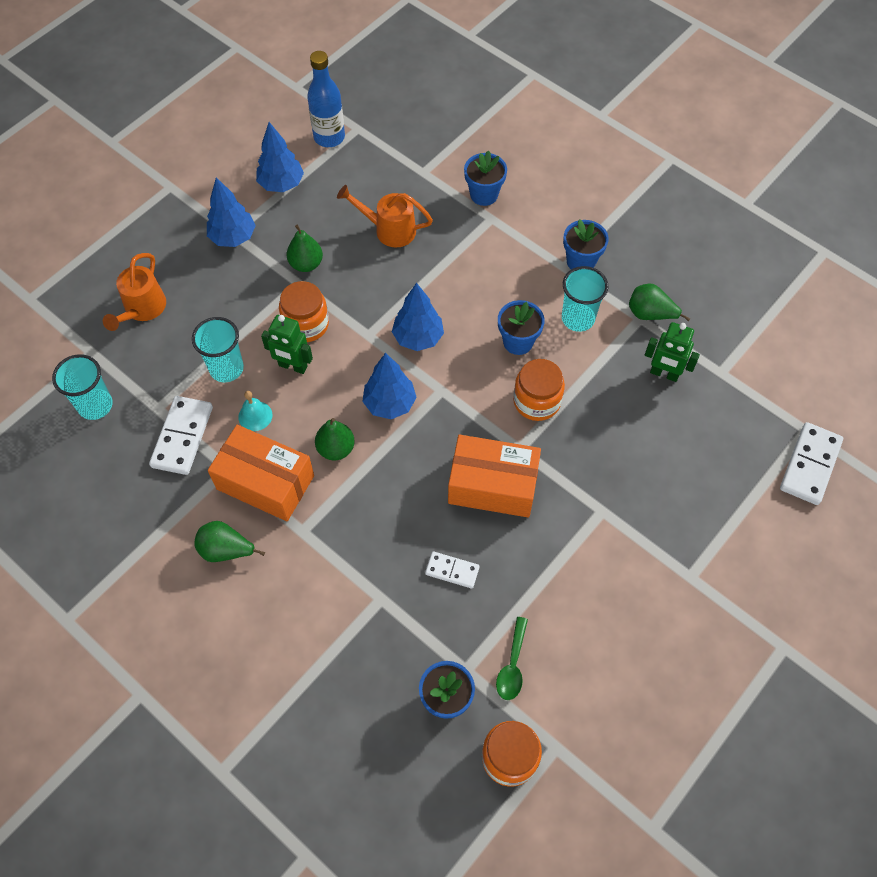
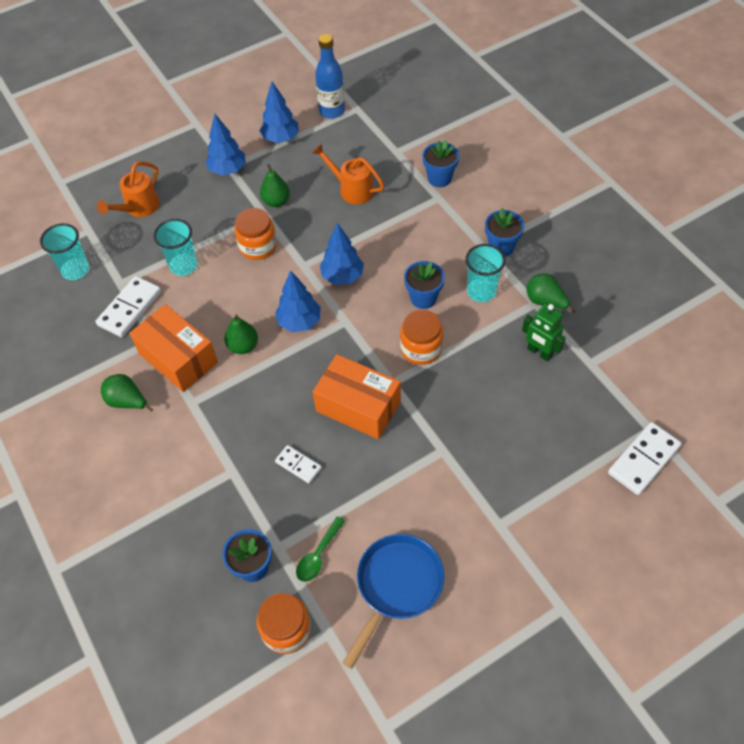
camera: 20 degrees right, 5 degrees down
turquoise bell [238,391,272,431] -> none
green robot [261,315,313,374] -> none
none -> blue pan [343,534,444,669]

